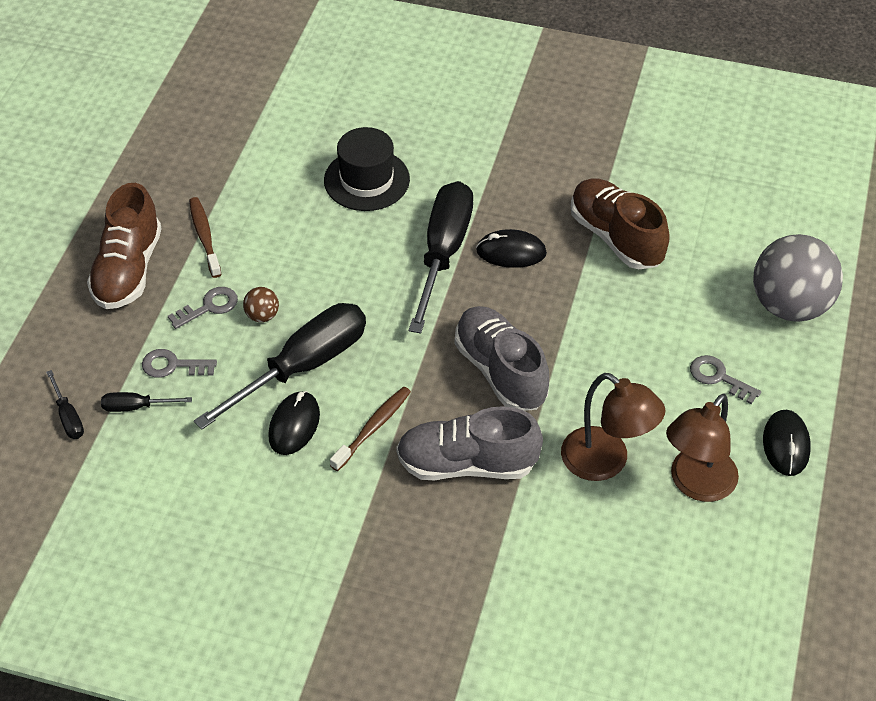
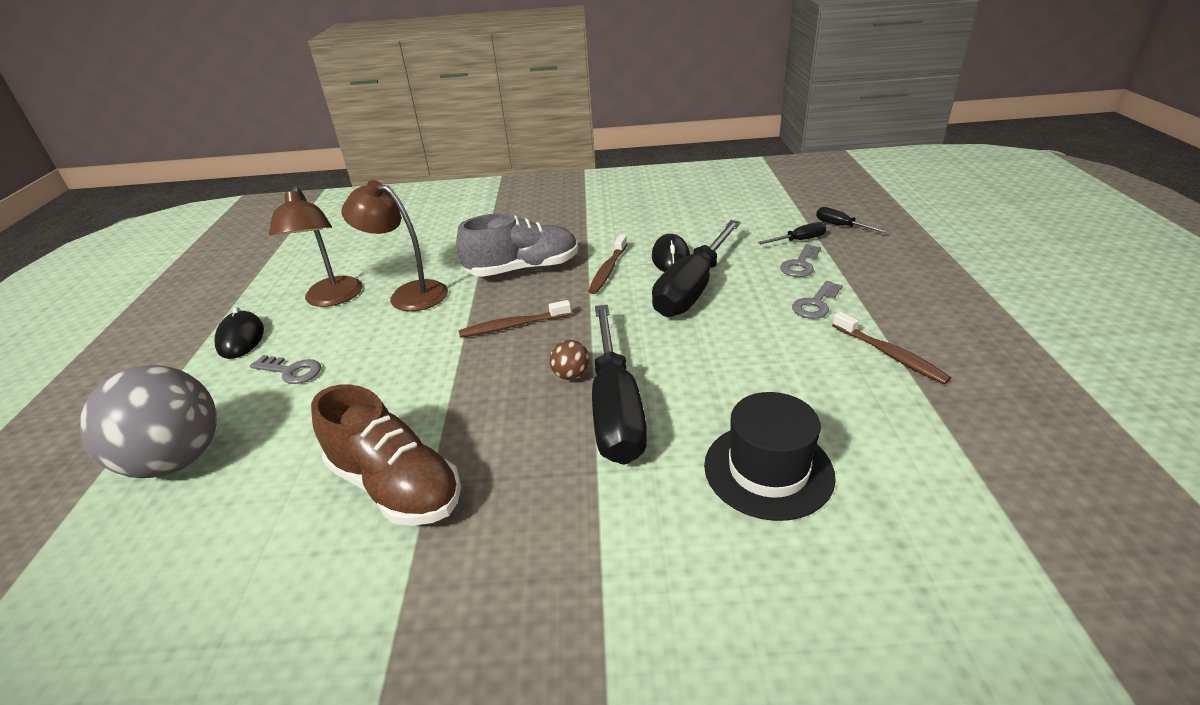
camera: 165 degrees right, 15 degrees down
brown shoe [87,183,162,309] -> none
grey key [142,349,217,378] -> grey key turned 135 degrees clockwise [780,244,821,277]
brown ball [243,287,279,322] -> brown ball moved to [549,340,590,380]
grey shoe [455,306,549,411] -> brown toothbrush [459,300,571,338]
black mouse [476,229,547,268] -> none
brown lamp [666,394,739,502] -> brown lamp turned 150 degrees clockwise [269,186,362,307]

